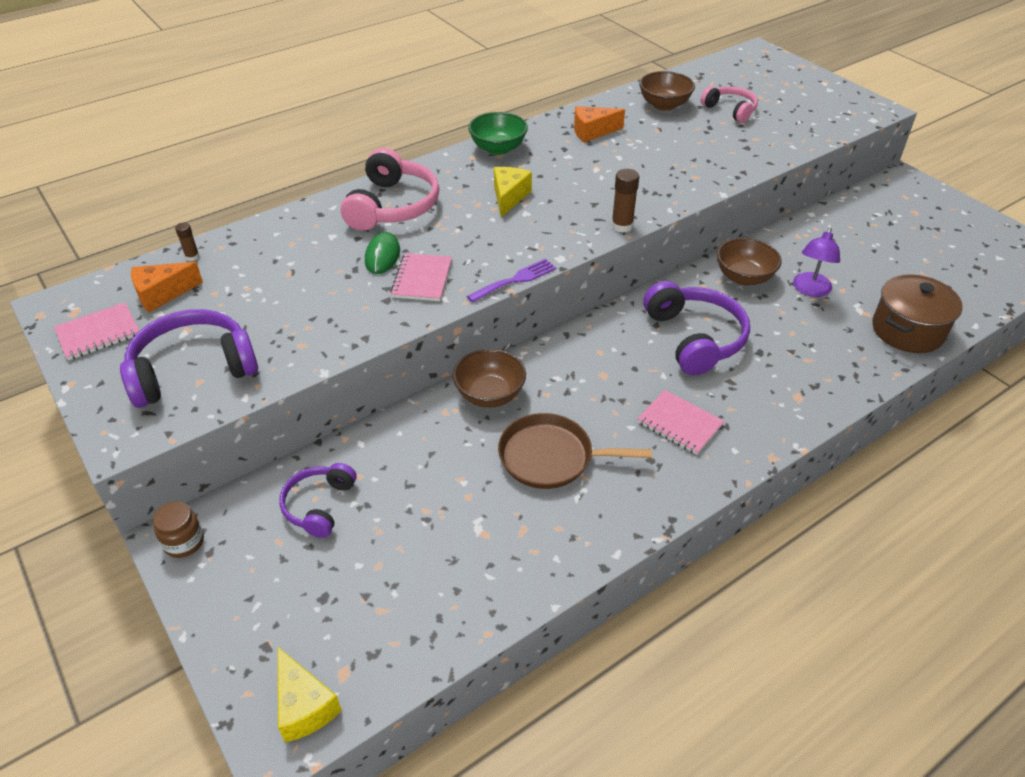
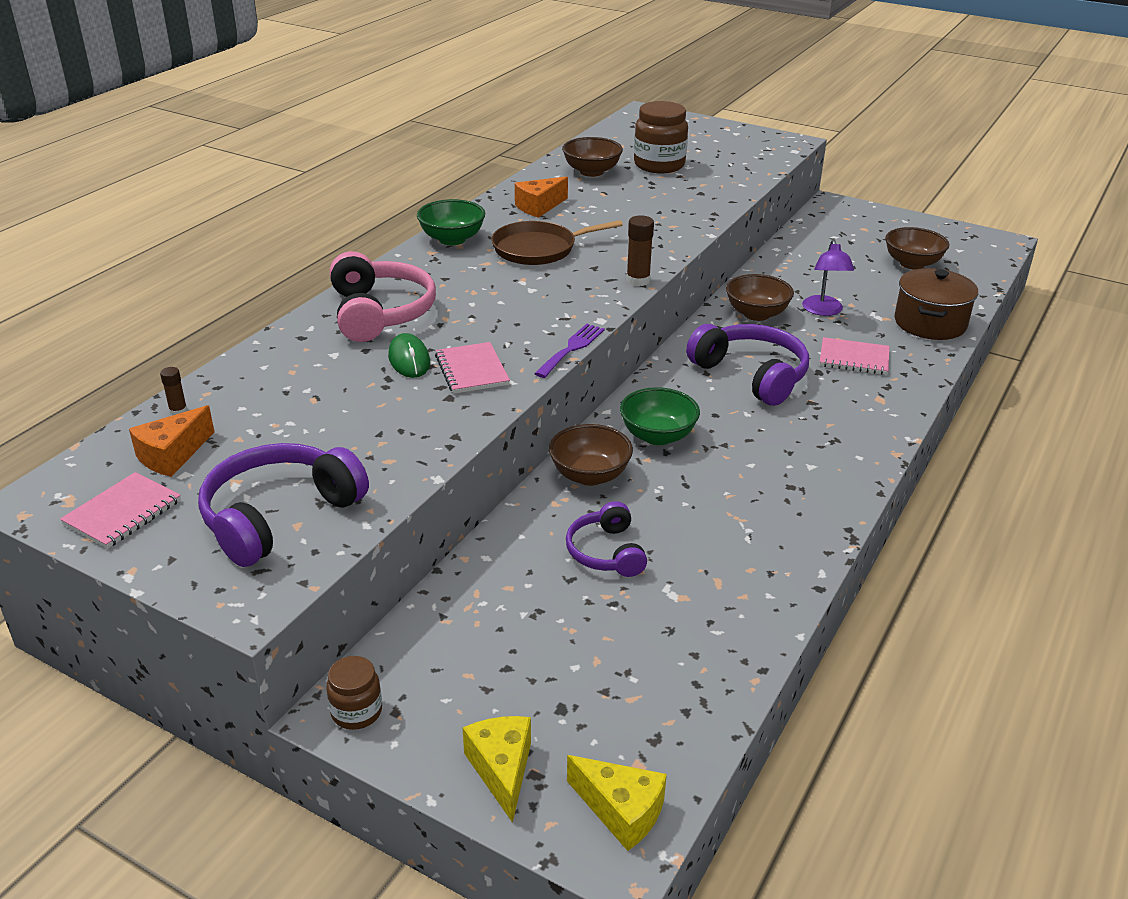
camera: 25 degrees left, 10 degrees down
purple headphones [279,463,357,538] -> purple headphones moved to [566,501,647,577]
yellow cheese [494,167,532,217] -> yellow cheese moved to [463,716,531,823]
brown pan [498,413,652,489] -> brown pan moved to [491,220,623,265]
pink notebook [637,390,724,455] -> pink notebook moved to [820,337,889,375]
pink headphones [701,86,758,123] -> brown jar [634,101,688,173]
none -> green bowl [620,387,700,445]
none -> brown bowl [885,227,949,270]

